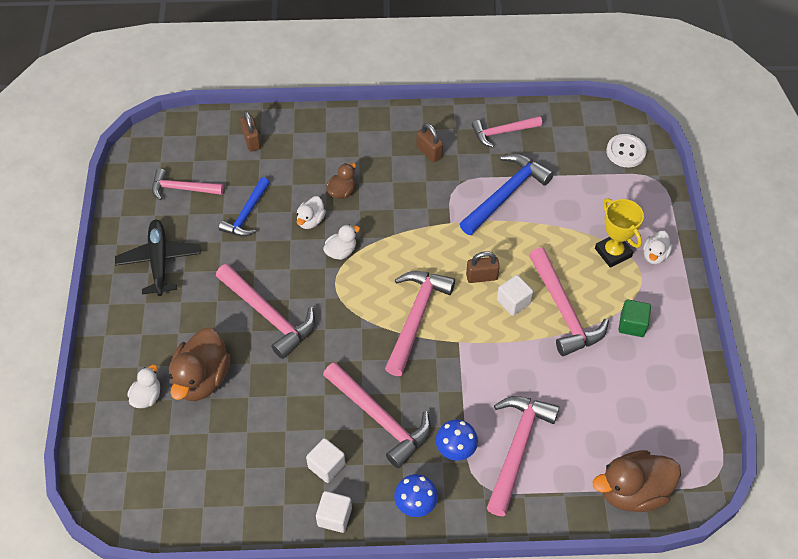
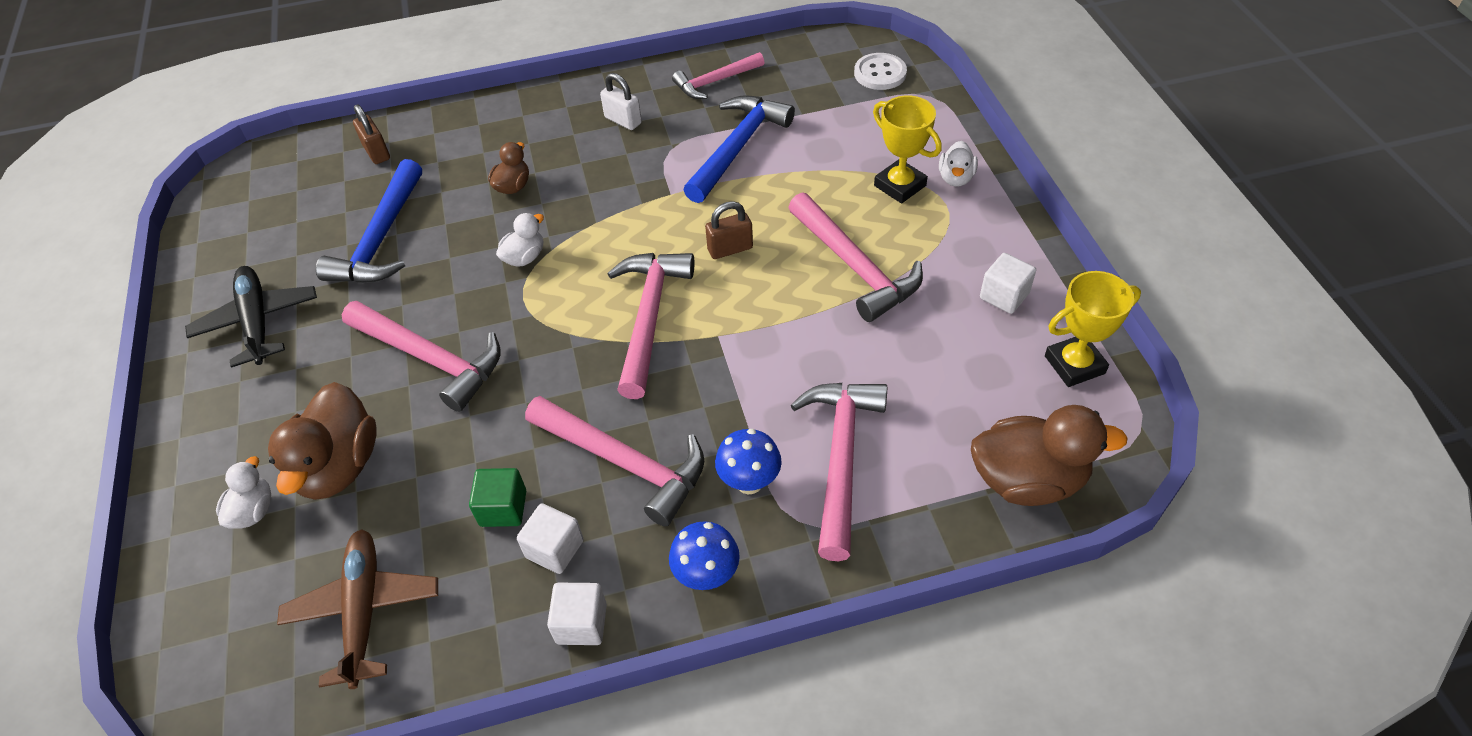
camera: 10 degrees left, 5 degrees down
pink hammer [152,169,224,200] -> none
blue hammer [219,177,270,236] -> blue hammer [316,159,422,283], size x1.55
white duck [297,196,326,229] -> none
brown padlock [416,123,443,162] -> white padlock [600,73,642,130]
white cube [497,275,533,316] -> white cube moved to [980,253,1036,314]
brown duck [593,450,681,512] -> brown duck turned 150 degrees counterclockwise [971,405,1127,506]
green cube [618,299,651,337] -> green cube moved to [469,468,526,527]
none -> brown plane [277,529,438,689]
none -> yellow trophy [1045,271,1141,387]

